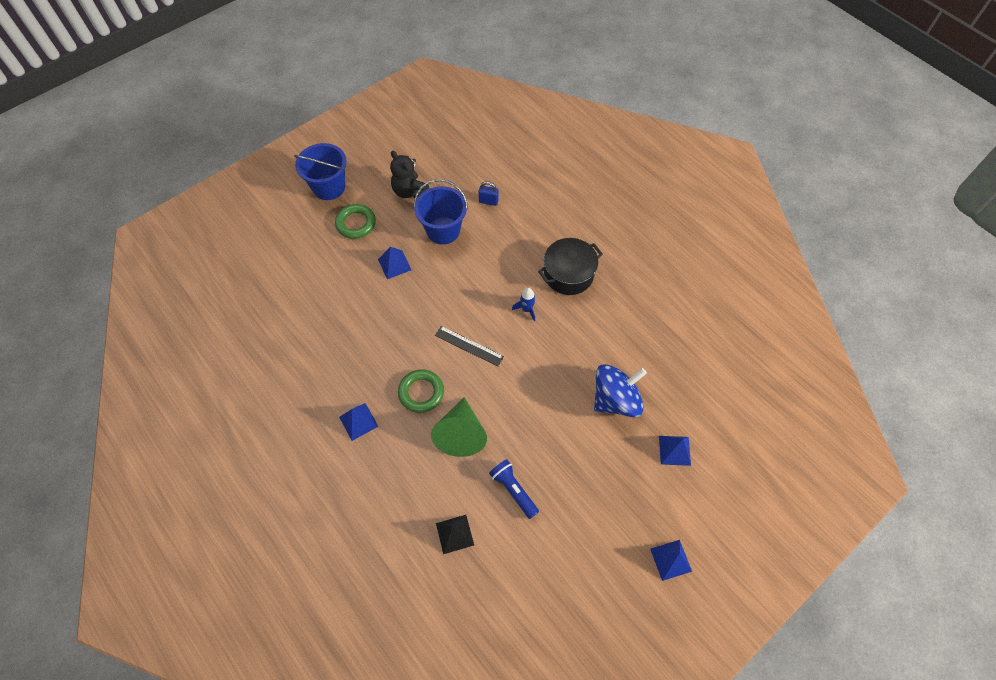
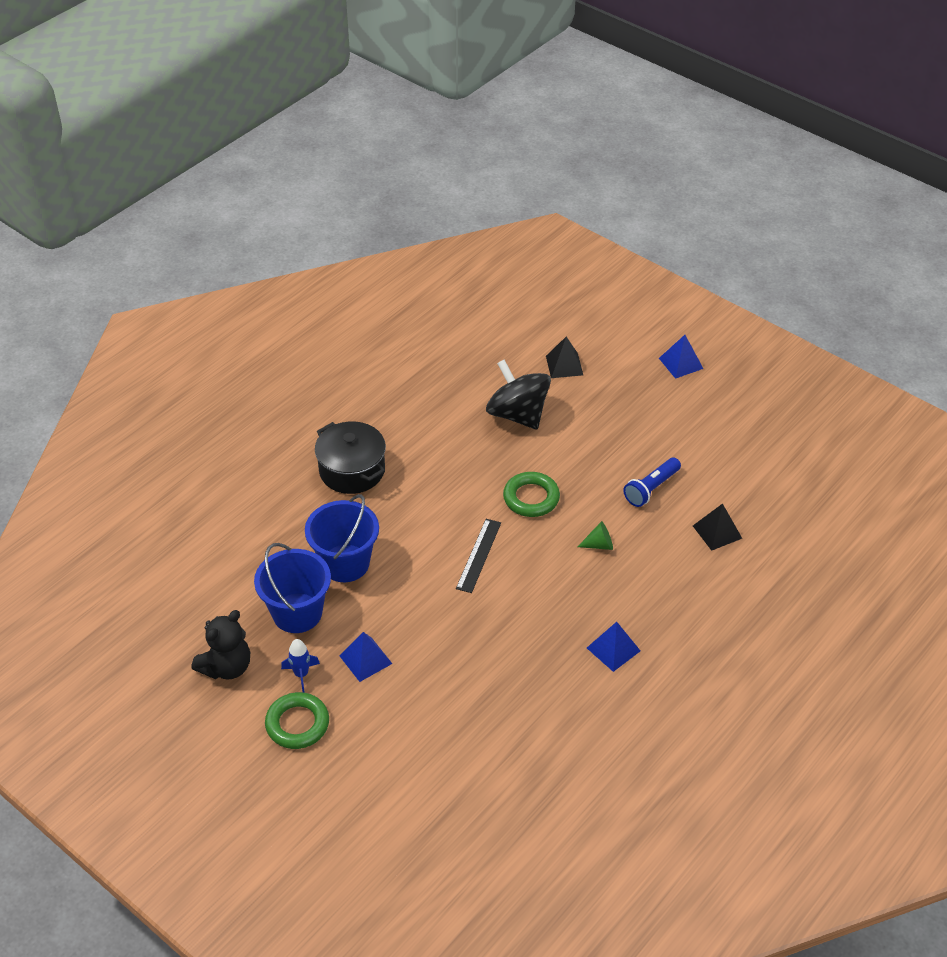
camera: 100 degrees left, 15 degrees down
blue bucket [294,143,347,200] -> blue bucket moved to [305,494,379,582]
green ring [398,369,444,413] -> green ring moved to [503,472,560,517]
green cone [431,397,487,457] -> green cone [578,521,613,550], size x0.46
blue padlock [479,181,499,206] -> none
blue rocket [512,288,536,321] -> blue rocket moved to [281,639,320,693]
blue spinning top [594,364,647,418] -> black spinning top [486,360,551,430]
blue pyramid [659,436,691,466] -> black pyramid [546,337,583,378]

